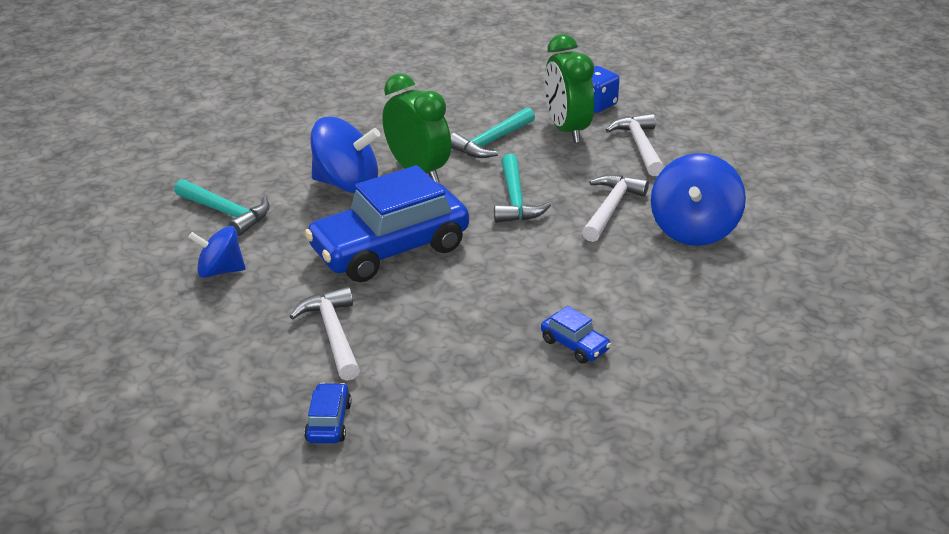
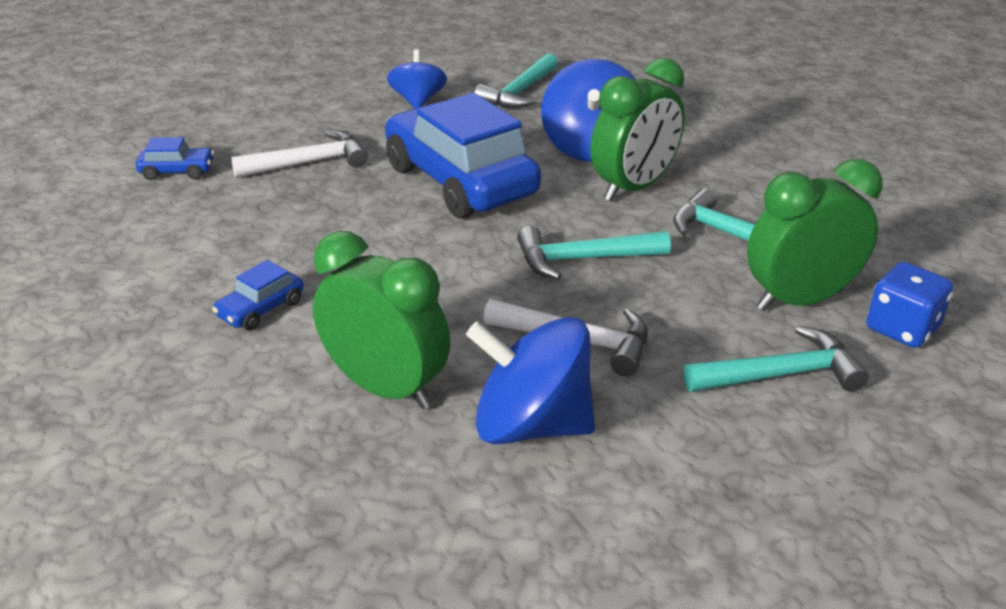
camera: 85 degrees right, 0 degrees up
white hammer [606,113,664,176] -> turquoise hammer [683,326,869,392]
none -> green clock [313,231,450,409]

